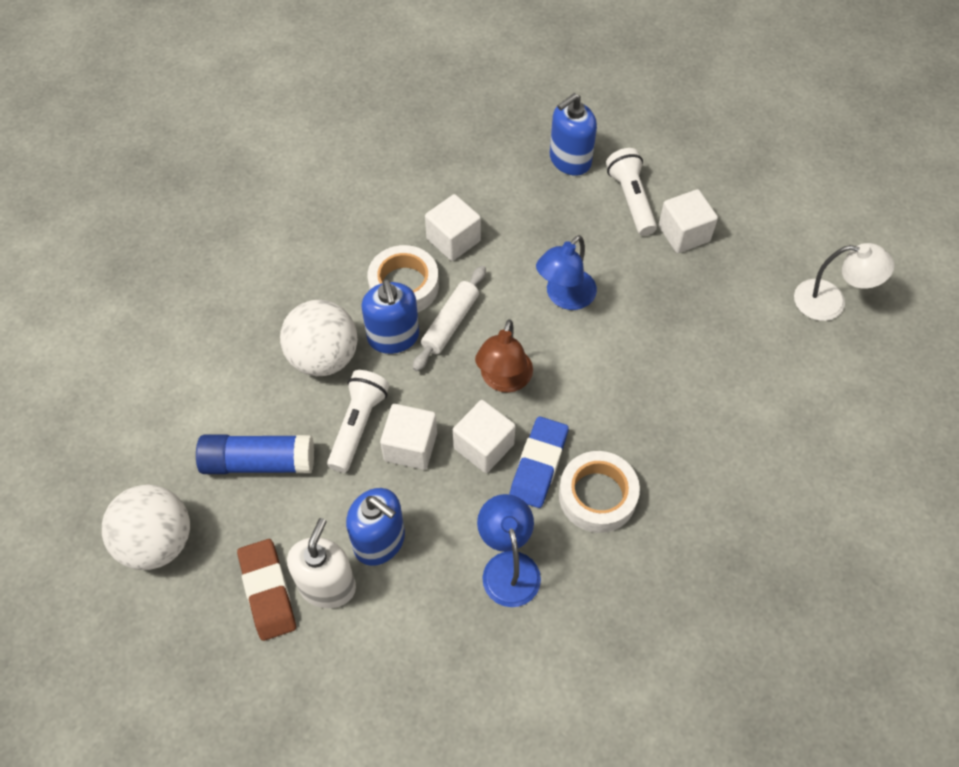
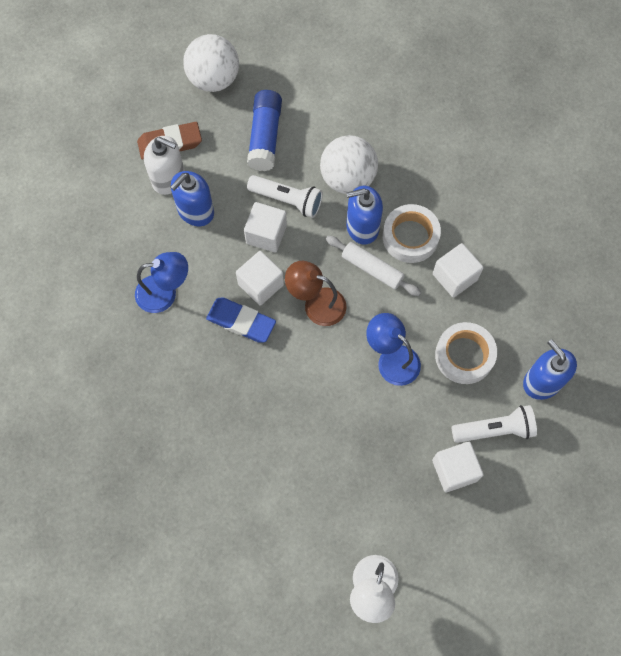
camera: 95 degrees right, 10 degrees up
white tape [559,451,640,533] -> white tape moved to [435,322,497,384]

